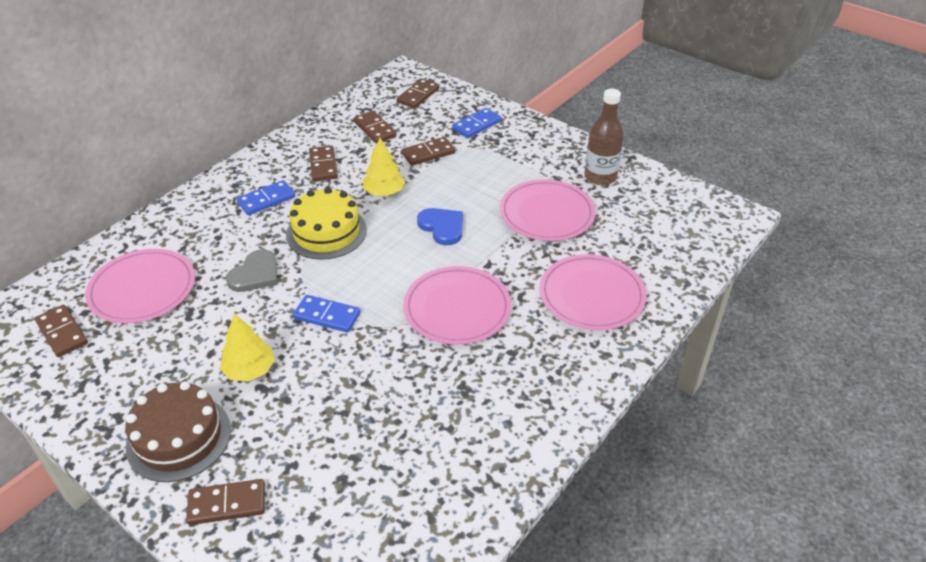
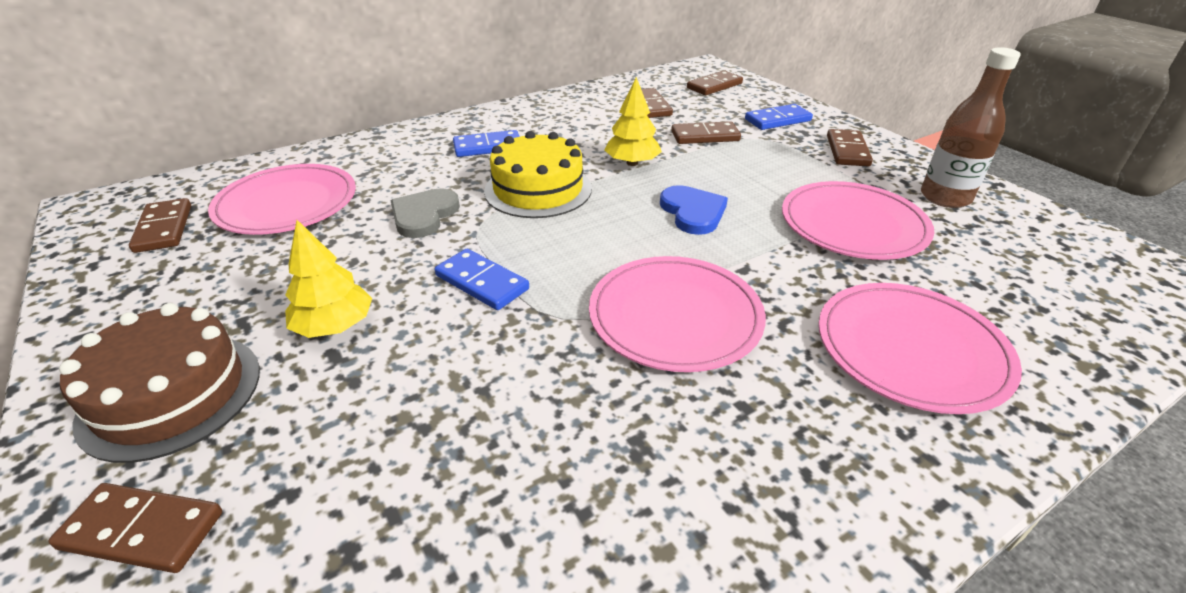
camera: 20 degrees right, 5 degrees down
grey heart [226,249,277,292] -> grey heart turned 150 degrees clockwise [390,188,460,238]
brown domino [309,146,338,181] -> brown domino moved to [827,129,873,167]

